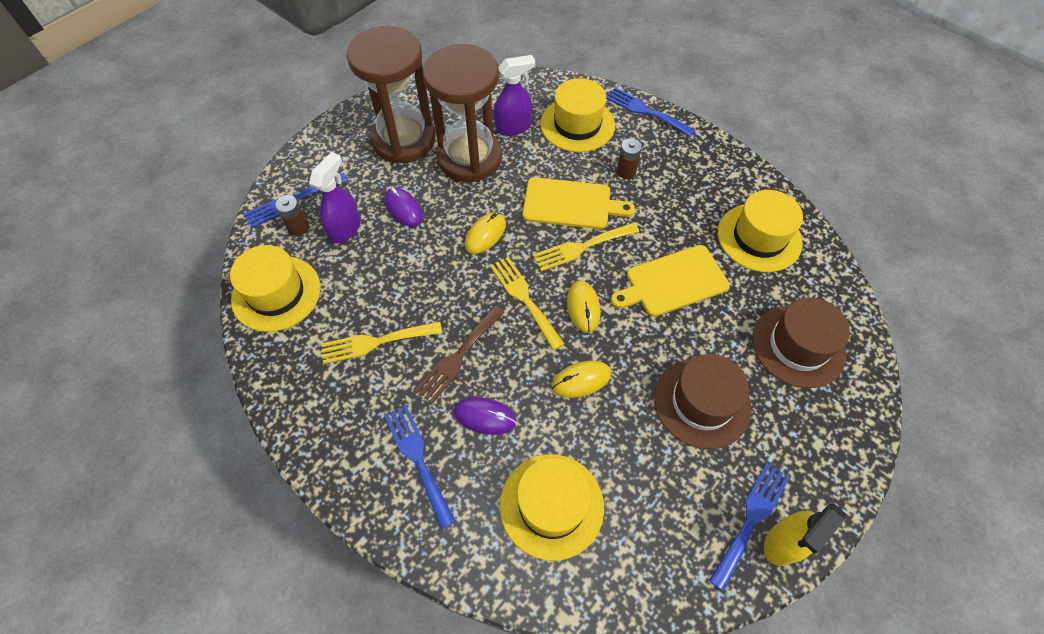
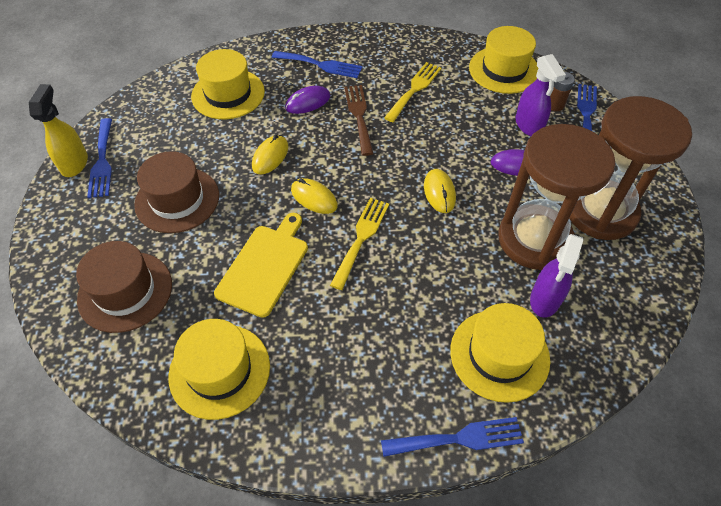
camera: 135 degrees right, 5 degrees down
yellow fork [490,257,564,350] -> none
yellow cutting board [523,177,635,229] -> none
brown battery [617,138,642,179] -> none

